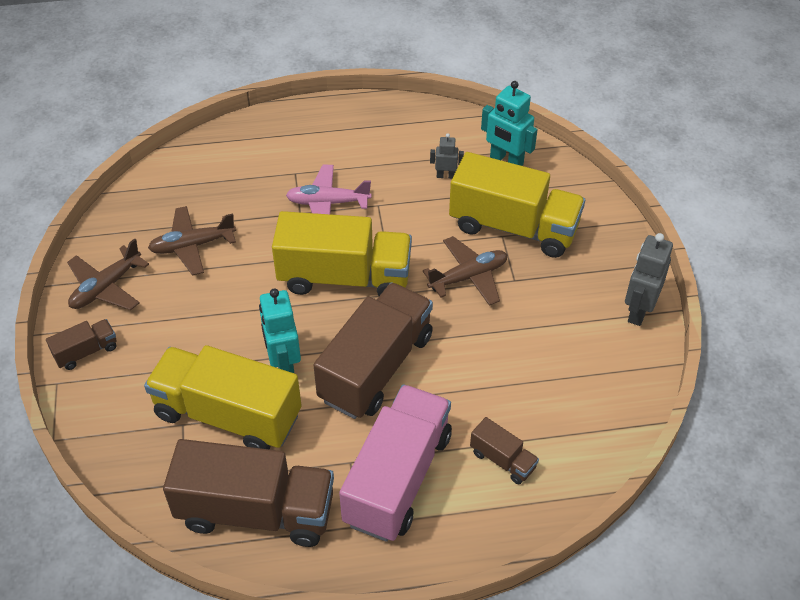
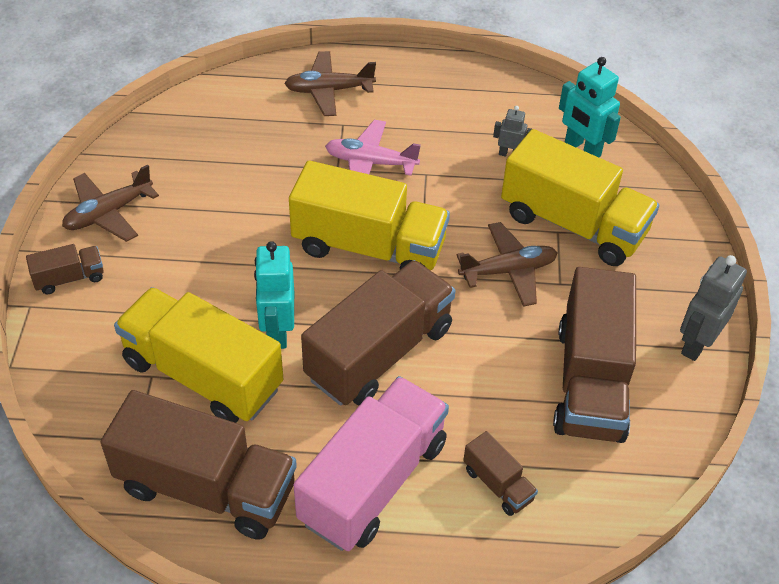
camera: 10 degrees right, 0 degrees up
brown plane [148,206,236,276] -> brown plane moved to [284,51,376,116]
none -> brown truck [553,267,636,443]

